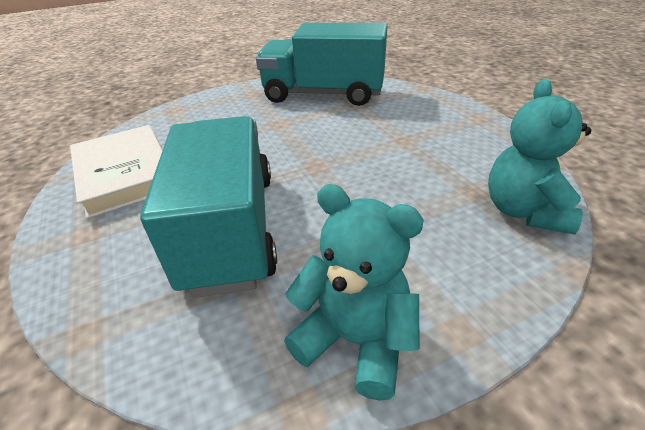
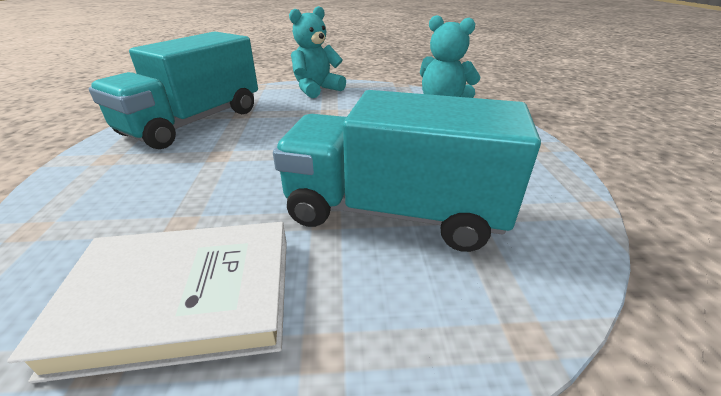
camera: 70 degrees left, 5 degrees down
turquoise teddy bear [284,184,424,401] -> turquoise teddy bear moved to [289,6,346,98]

